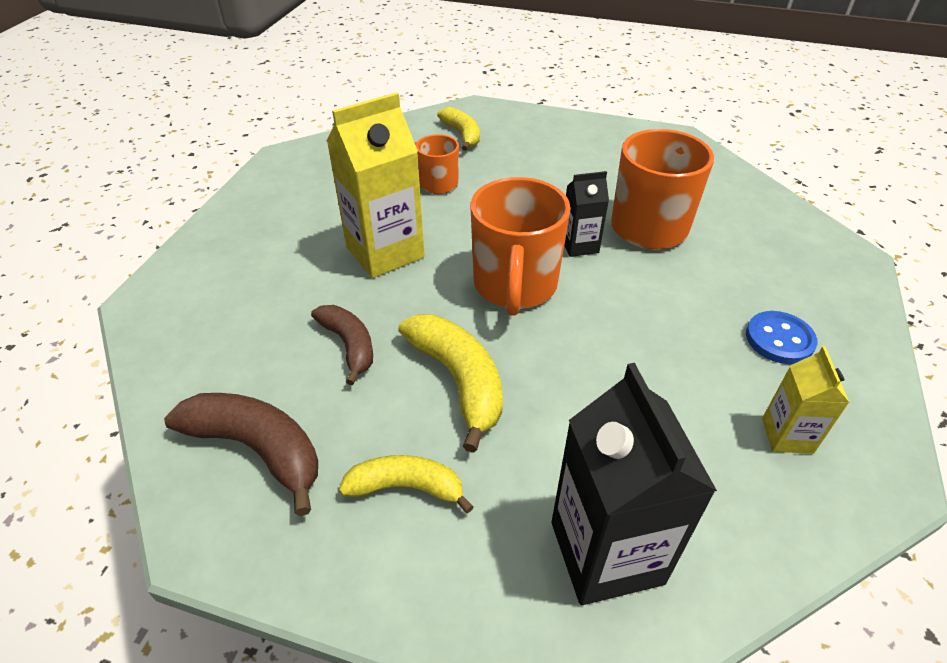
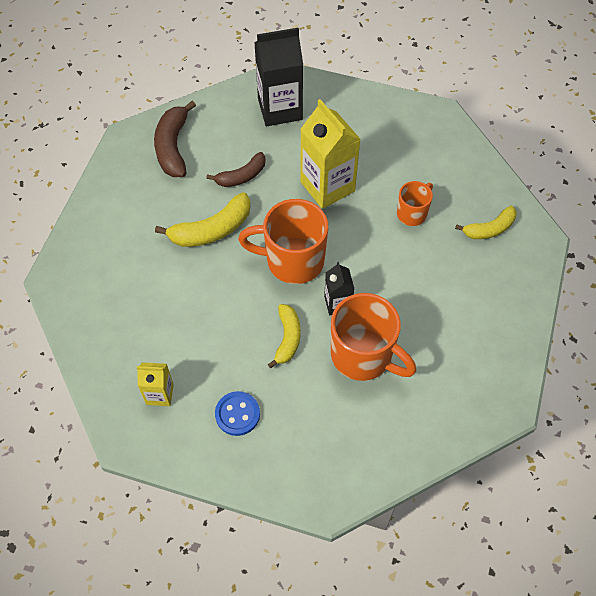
camera: 90 degrees right, 15 degrees up
brown banana [164,393,318,516] -> brown banana turned 150 degrees clockwise [154,101,196,177]
yellow banana [339,455,474,514] -> yellow banana moved to [268,304,300,368]
black carton [552,363,717,605] -> black carton moved to [254,28,303,126]

